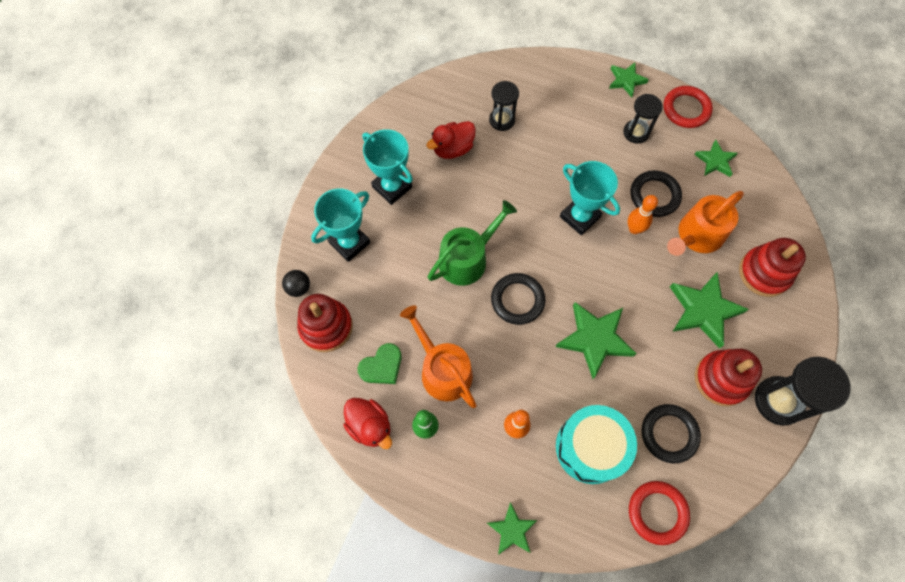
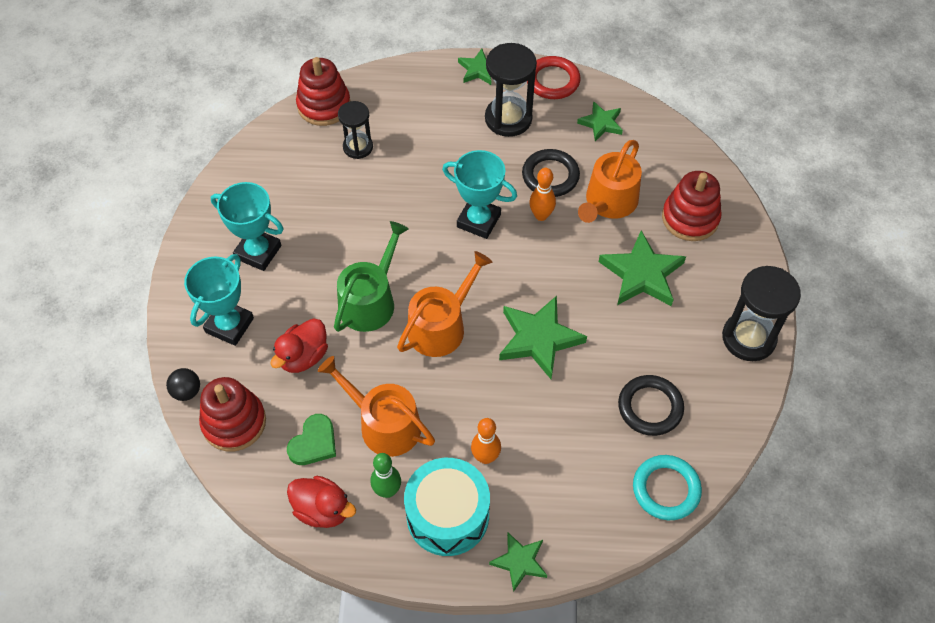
camera: 20 degrees left, 10 degrees down
red duck [426,121,476,159] -> red duck moved to [270,318,328,373]
black ring [491,273,546,325] -> orange watering can [397,251,492,357]
turquoise drum [556,405,637,484] -> turquoise drum moved to [404,458,490,556]
black hourglass [623,94,663,144] -> black hourglass [485,43,537,137], size x1.60
red ring [629,481,690,545] -> turquoise ring [633,455,702,520]
red stacking toy [695,349,762,406] -> red stacking toy moved to [296,57,351,126]

